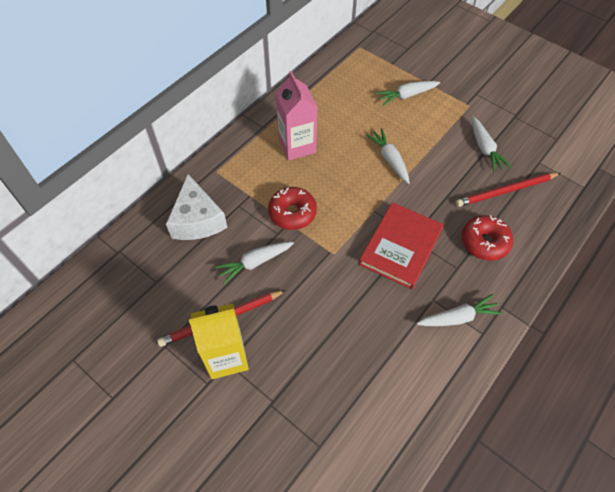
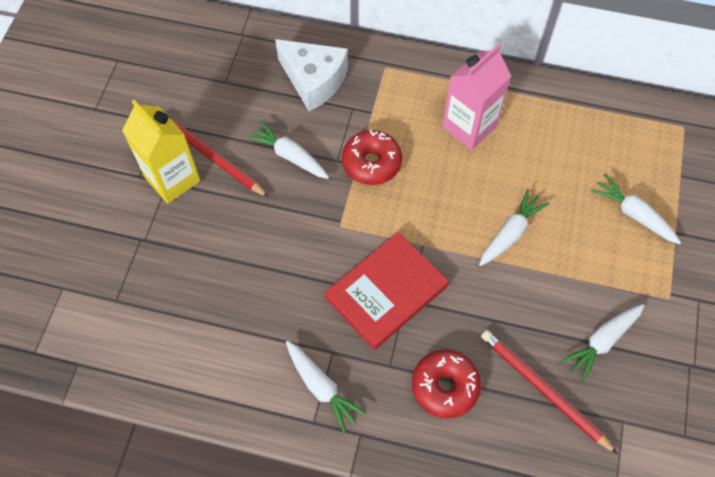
camera: 65 degrees right, 5 degrees up
white cheese [166,174,228,240] -> white cheese turned 105 degrees counterclockwise [275,39,348,111]
red book [359,202,444,289] -> red book turned 45 degrees counterclockwise [324,232,449,350]

